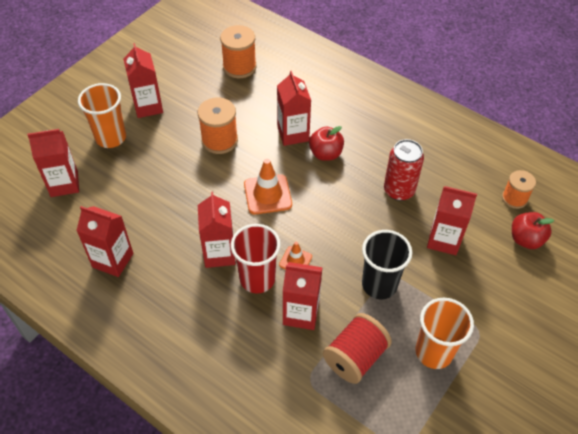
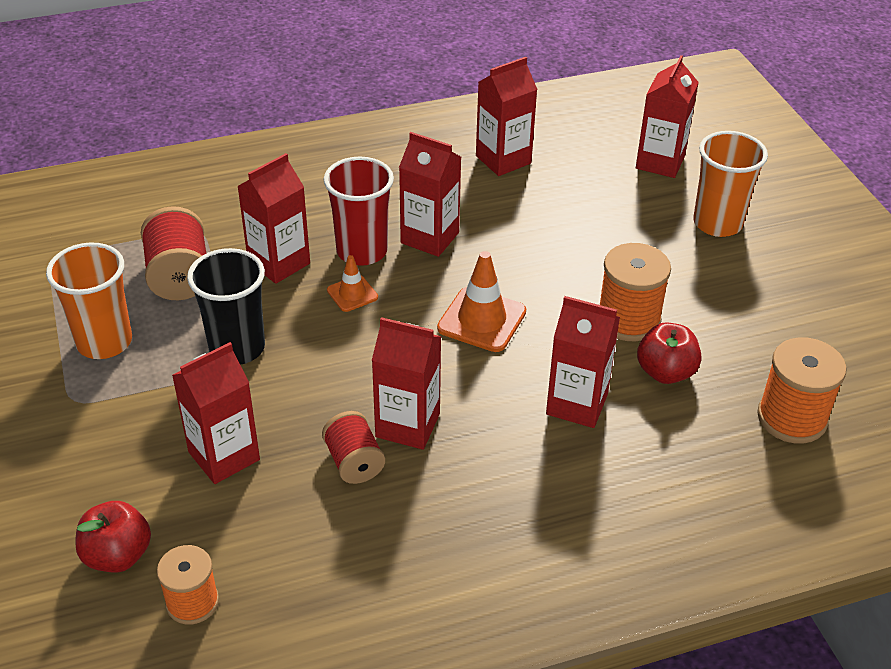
camera: 125 degrees right, 10 degrees down
red carton [123,43,163,118] -> red carton moved to [372,317,442,450]
red apple [309,126,344,161] -> red apple moved to [637,322,701,384]
red can [384,139,424,201] -> red spool [322,411,385,484]

